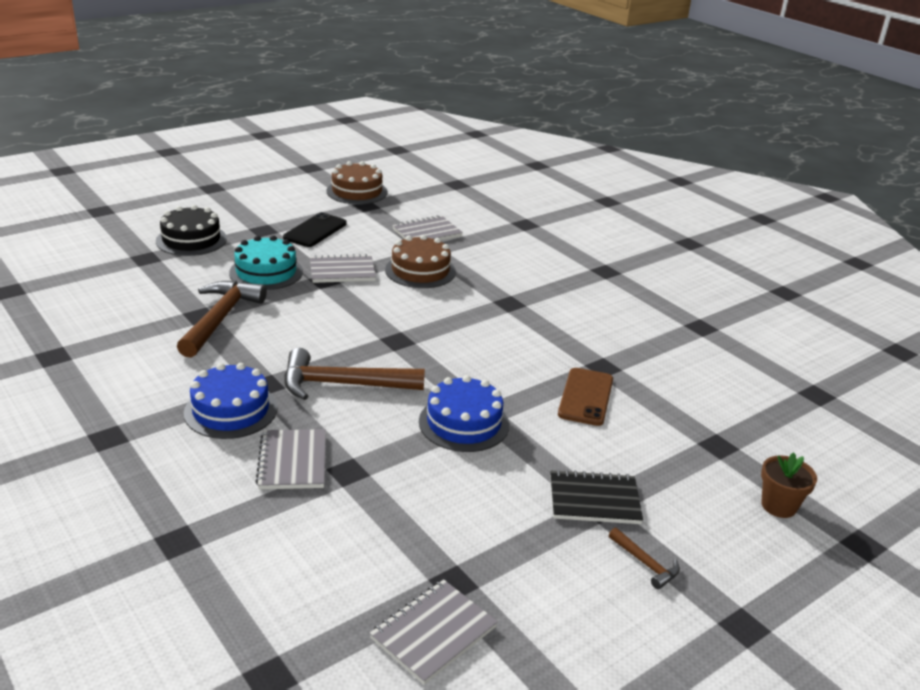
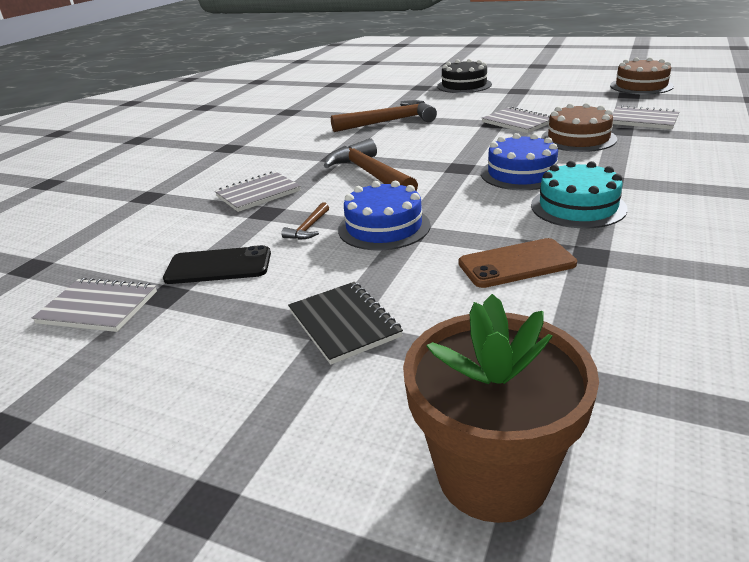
camera: 65 degrees right, 0 degrees up
blue cake [184,363,277,439] -> blue cake moved to [481,133,559,190]
turquoise cake [229,235,303,290] -> turquoise cake moved to [531,161,628,228]
black phone [283,212,347,247] -> black phone moved to [163,245,271,284]
brown hammer [609,528,680,590] -> brown hammer moved to [281,202,329,240]
brown flower pot [761,453,817,518] -> brown flower pot [403,294,599,523], size x1.91

